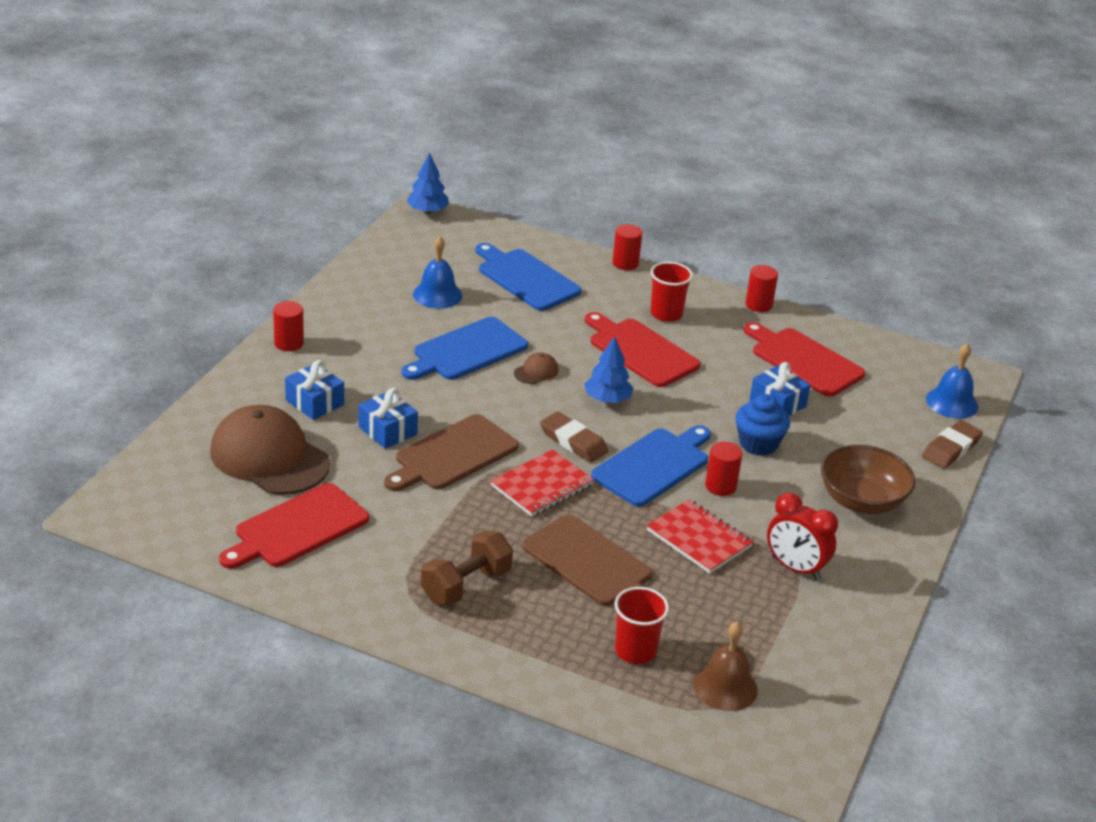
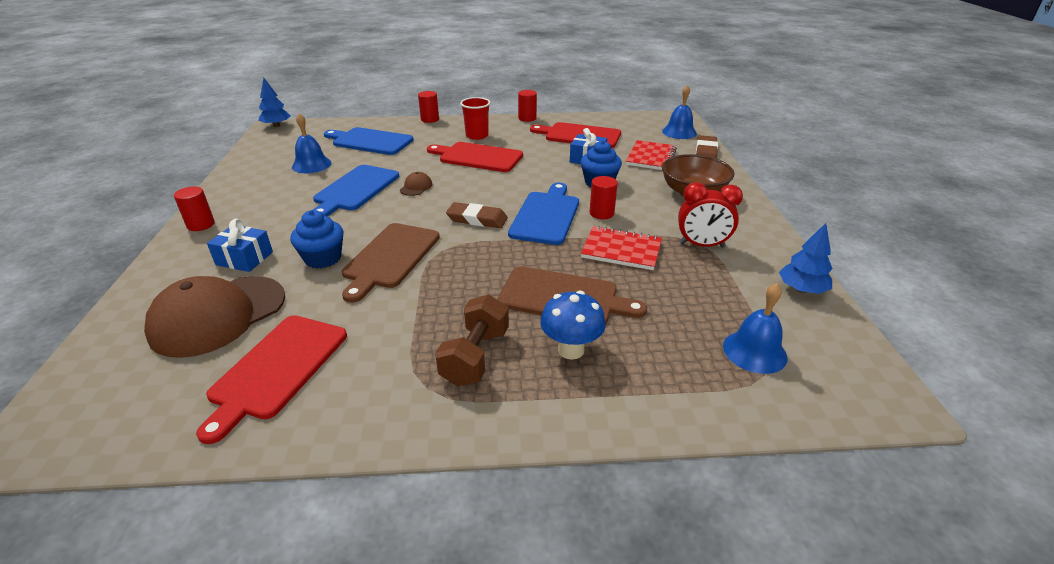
camera: 25 degrees left, 0 degrees up
brown cap [210,405,330,495] -> brown cap turned 60 degrees counterclockwise [144,276,285,358]
blue gift [358,388,418,449] -> blue cupcake [290,210,344,269]
red notebook [490,449,594,517] -> red notebook moved to [626,140,677,170]
blue tree [584,336,634,403] -> blue tree moved to [779,223,833,294]
red cup [614,587,669,664] -> none
brown bell [693,622,758,711] -> blue bell [723,283,787,374]
none -> blue mushroom [540,291,606,360]

